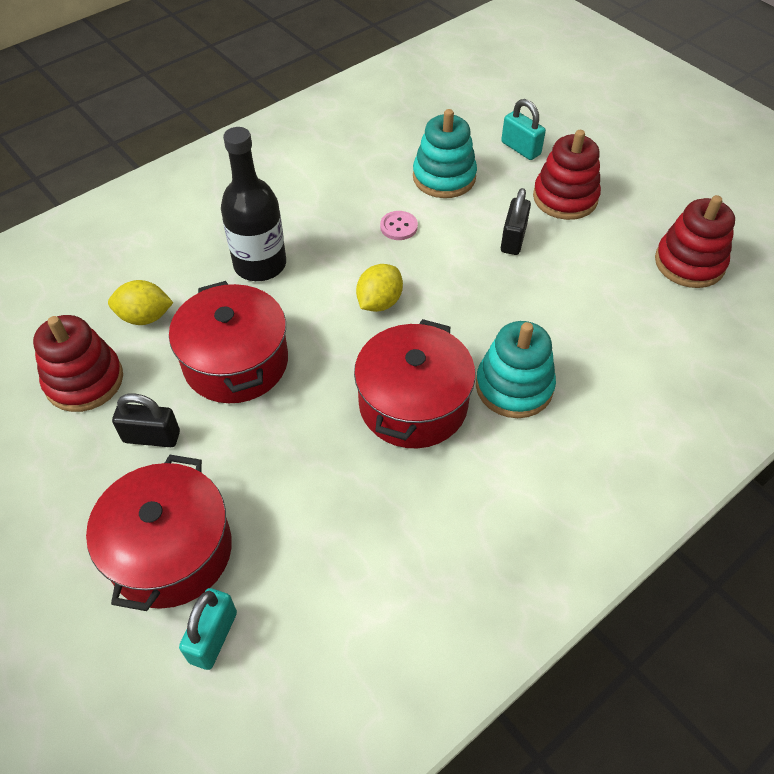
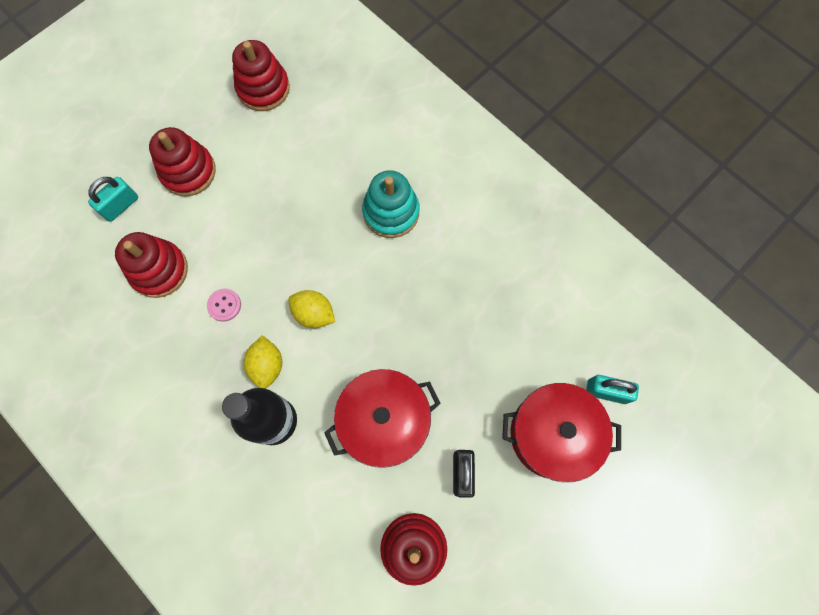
camera: 95 degrees left, 20 degrees up
yellow lemon [108,280,173,325] -> yellow lemon moved to [244,335,282,389]
red pot [354,319,476,448] -> none
turquoise stacking toy [413,109,477,198] -> red stacking toy [115,232,188,298]
black padlock [501,188,531,255] -> none

